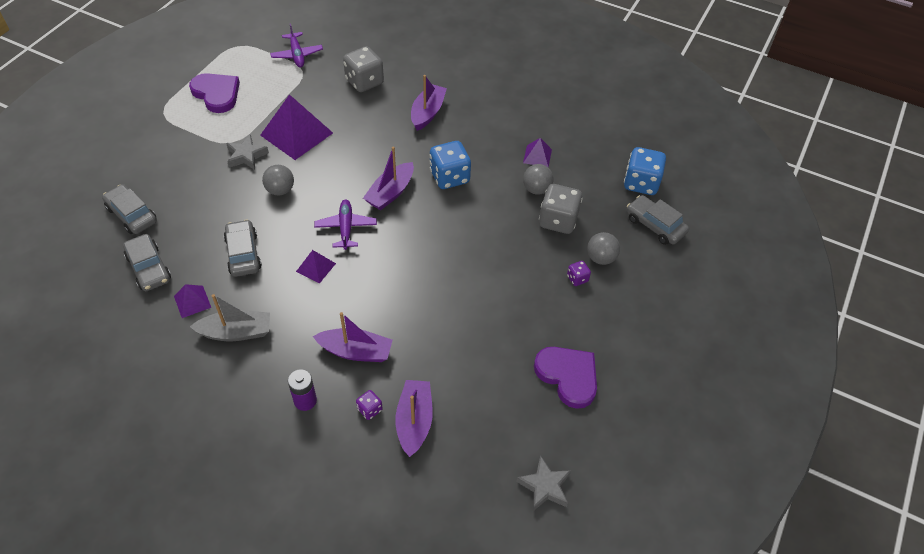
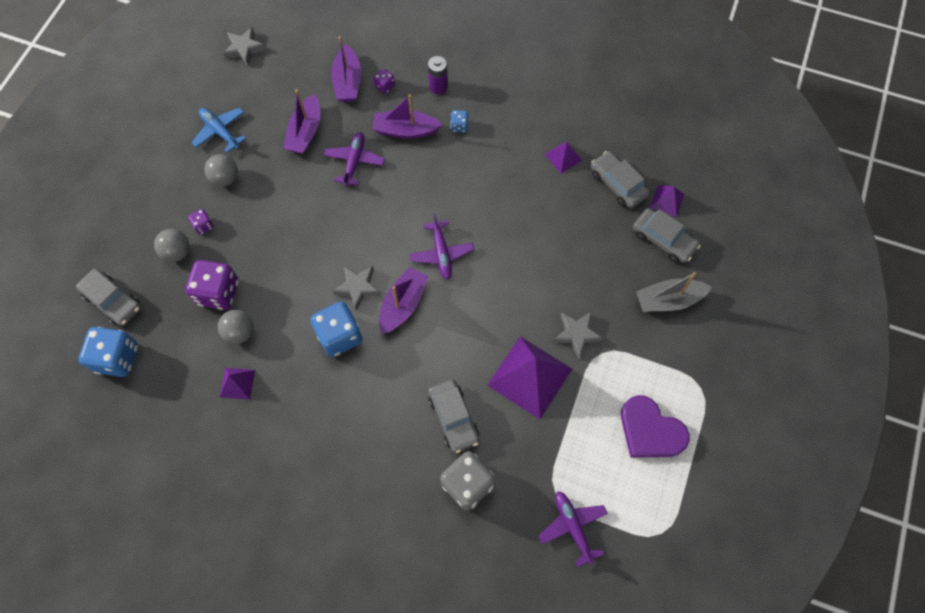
camera: 175 degrees right, 15 degrees up
grey boat [190,294,270,341] -> grey boat moved to [636,272,712,312]
grey car [224,219,262,277] -> grey car moved to [428,379,480,453]
grey ball [262,165,294,196] -> grey ball moved to [204,154,238,186]
purple pyramid [296,250,336,283] -> purple pyramid moved to [650,185,684,217]
purple boat [411,75,447,131] -> purple boat moved to [283,89,320,154]
purple heart [534,347,597,409] -> blue plane [191,107,246,153]
grey dice [539,184,583,234] -> purple dice [186,260,239,310]
none -> purple plane [324,132,385,186]
none -> grey star [333,266,381,311]
none -> blue dice [451,110,468,132]

